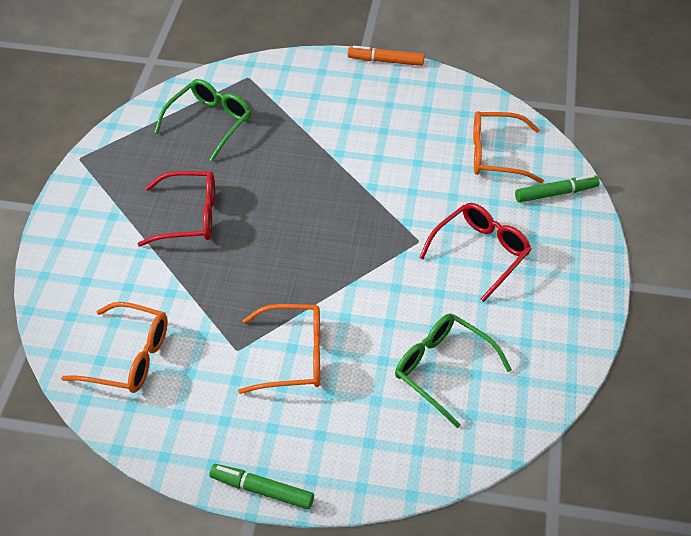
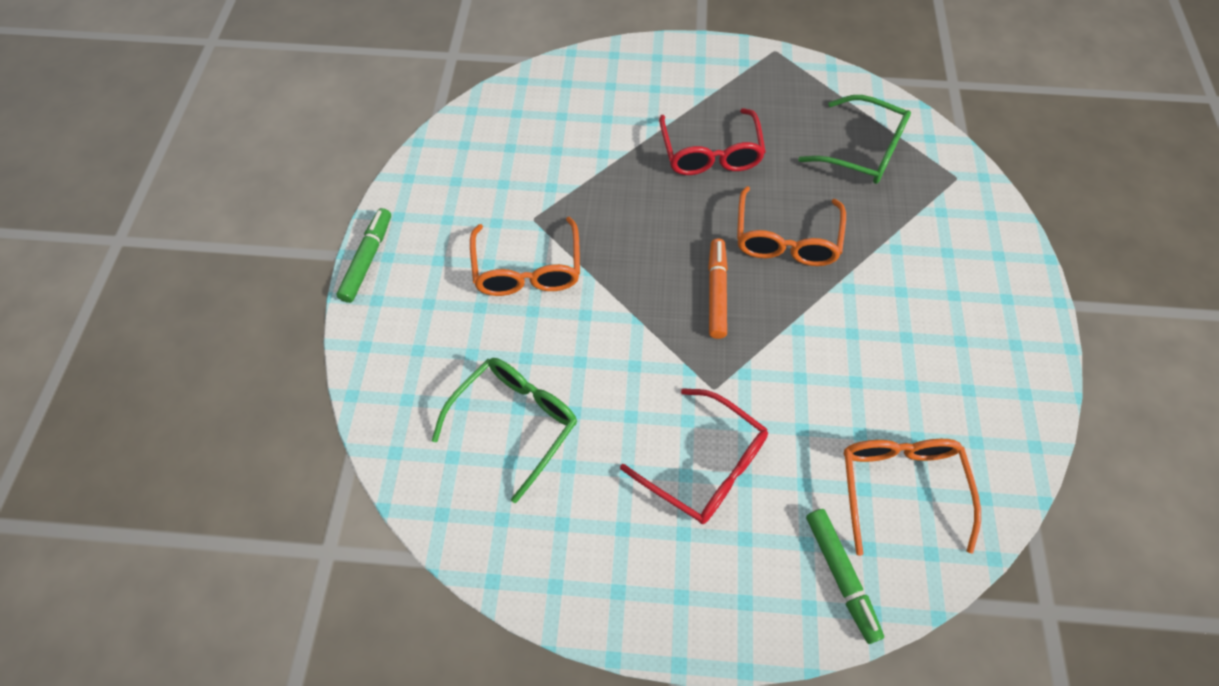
camera: 85 degrees right, 10 degrees up
orange glasses [61,302,168,393] -> orange glasses moved to [737,186,846,266]
orange marker [348,46,425,66] -> orange marker moved to [708,238,728,339]

